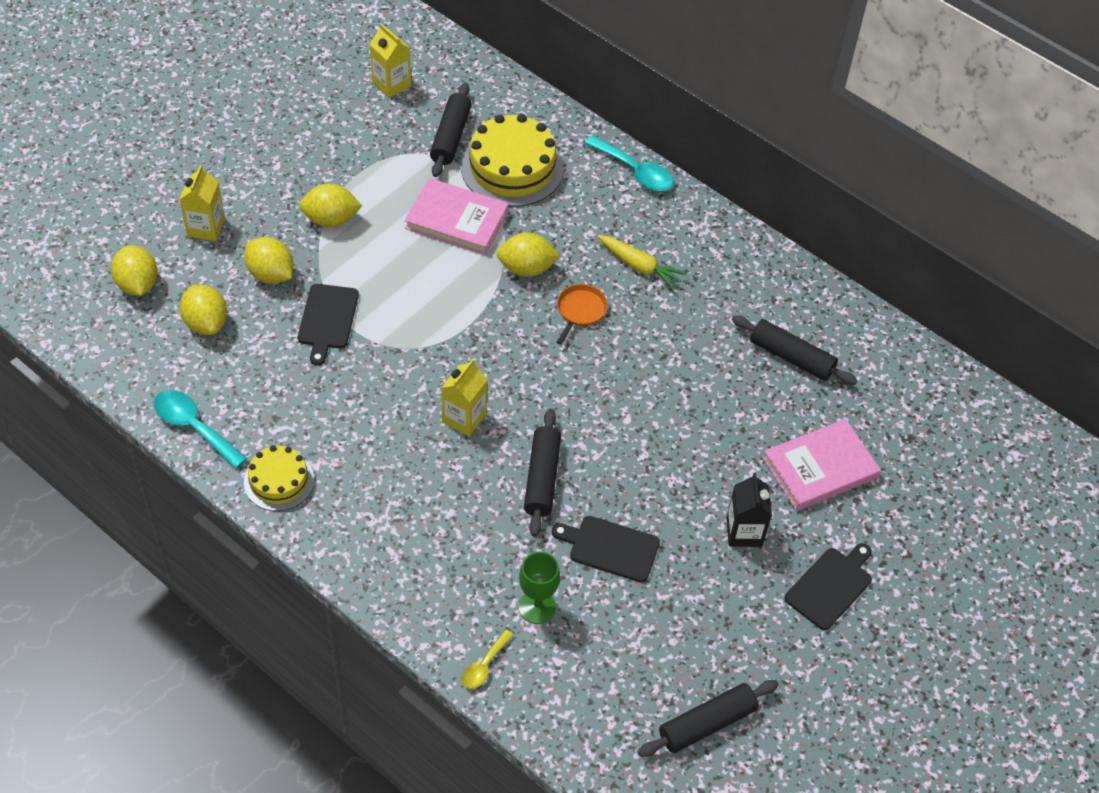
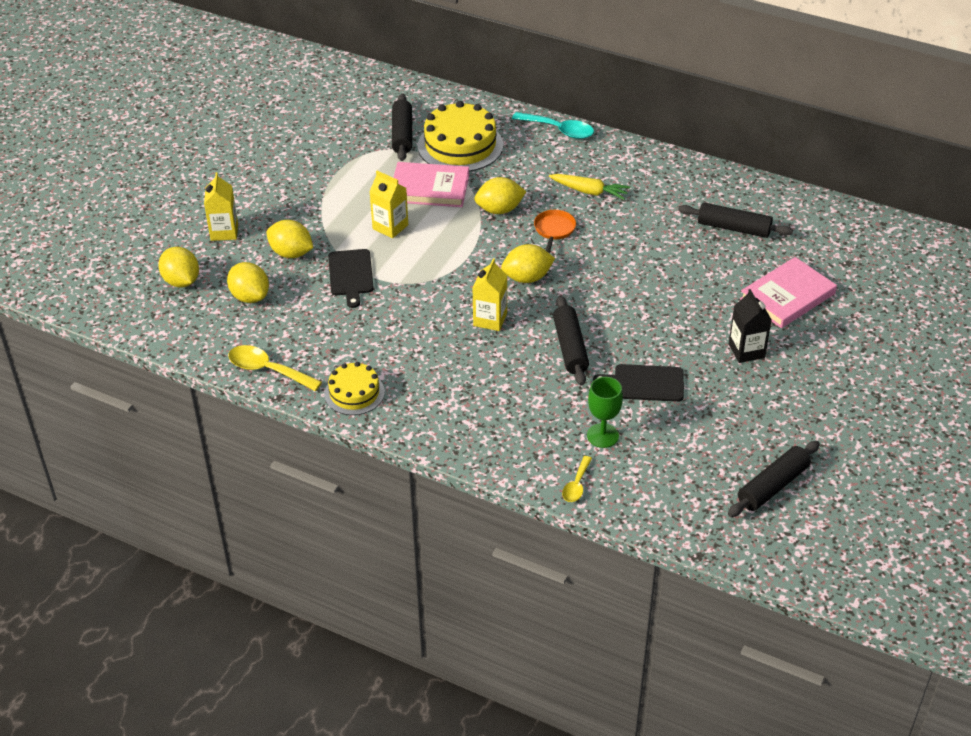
camera: 10 degrees left, 10 degrees down
turquoise spoon [154,390,247,469] -> yellow spoon [228,345,322,391]
yellow lemon [299,183,362,227] -> yellow lemon moved to [501,244,555,283]
yellow carton [370,23,411,98] -> yellow carton moved to [369,171,408,238]
black cutting board [785,543,872,630] -> none

